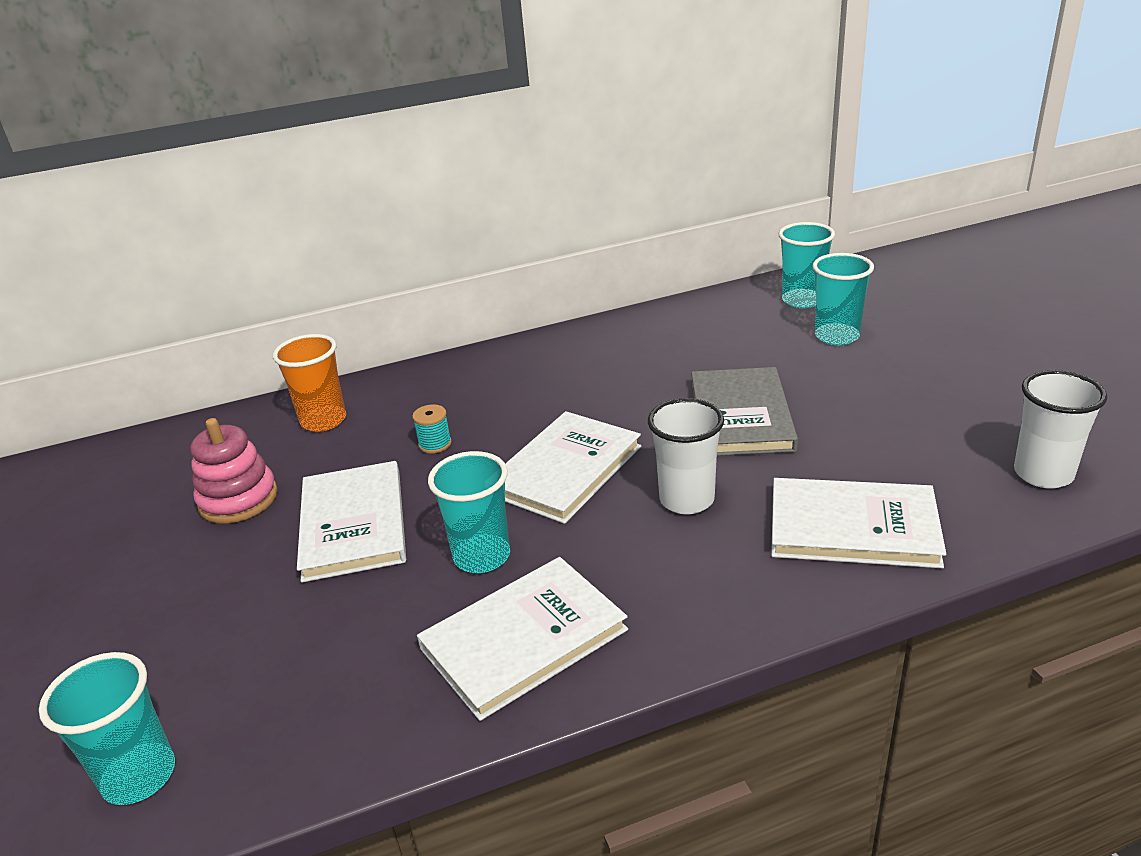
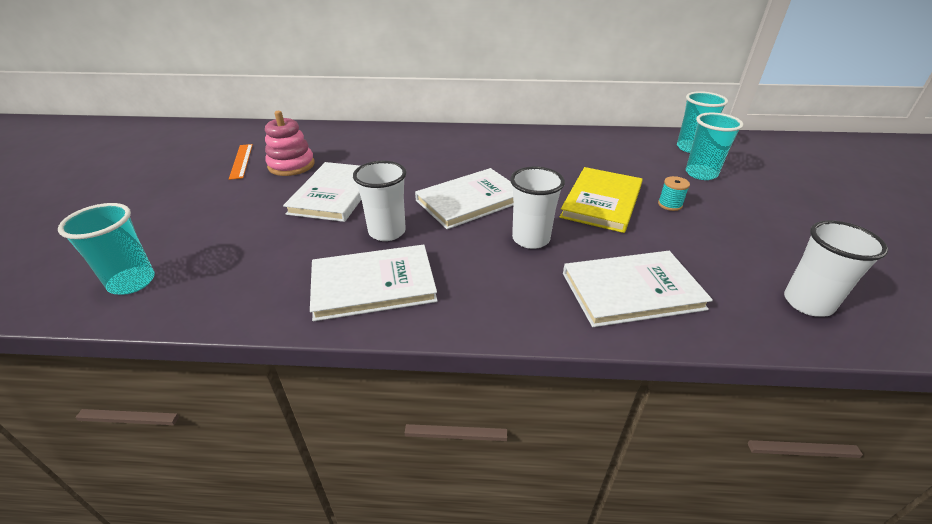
camera: 20 degrees right, 5 degrees up
orange cup [273,334,346,432] -> none
turquoise spool [412,404,452,454] -> turquoise spool moved to [658,176,690,211]
turquoise cup [428,451,510,573] -> white cup [353,161,406,241]
grey book [691,367,798,456] -> yellow book [560,167,643,233]
white book [771,478,946,568] -> white book turned 45 degrees counterclockwise [563,251,713,327]
none -> orange ruler [229,144,253,180]

